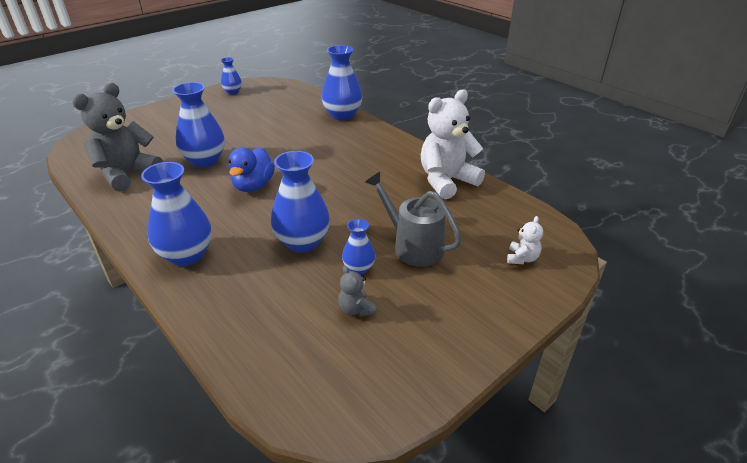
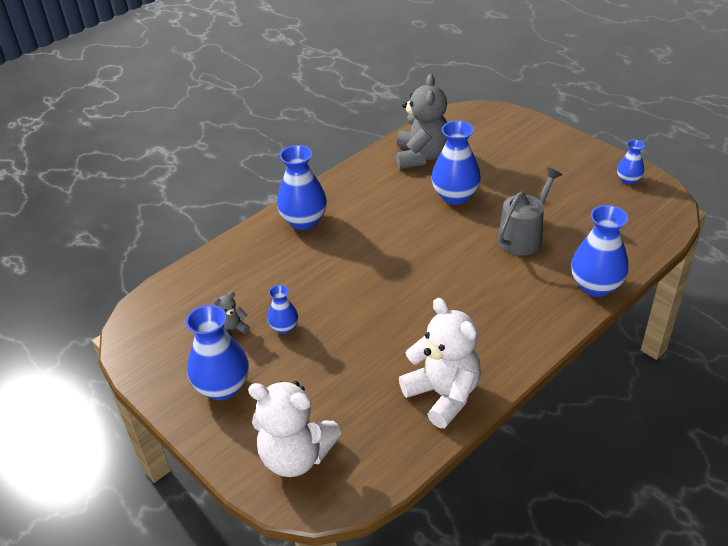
camera: 90 degrees right, 5 degrees up
grey teddy bear [72,83,163,192] -> grey teddy bear turned 60 degrees clockwise [396,74,447,169]
blue duck [228,147,275,192] -> none
blue vase [271,151,330,253] -> blue vase moved to [186,305,249,400]
grey watering can [365,172,462,267] -> grey watering can moved to [498,167,562,256]
white teddy bear [507,216,543,264] -> white teddy bear [248,381,341,477], size x2.29

